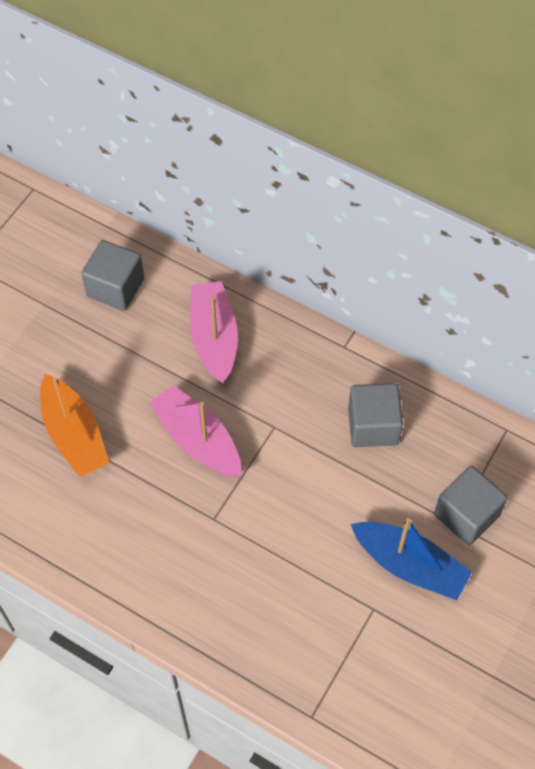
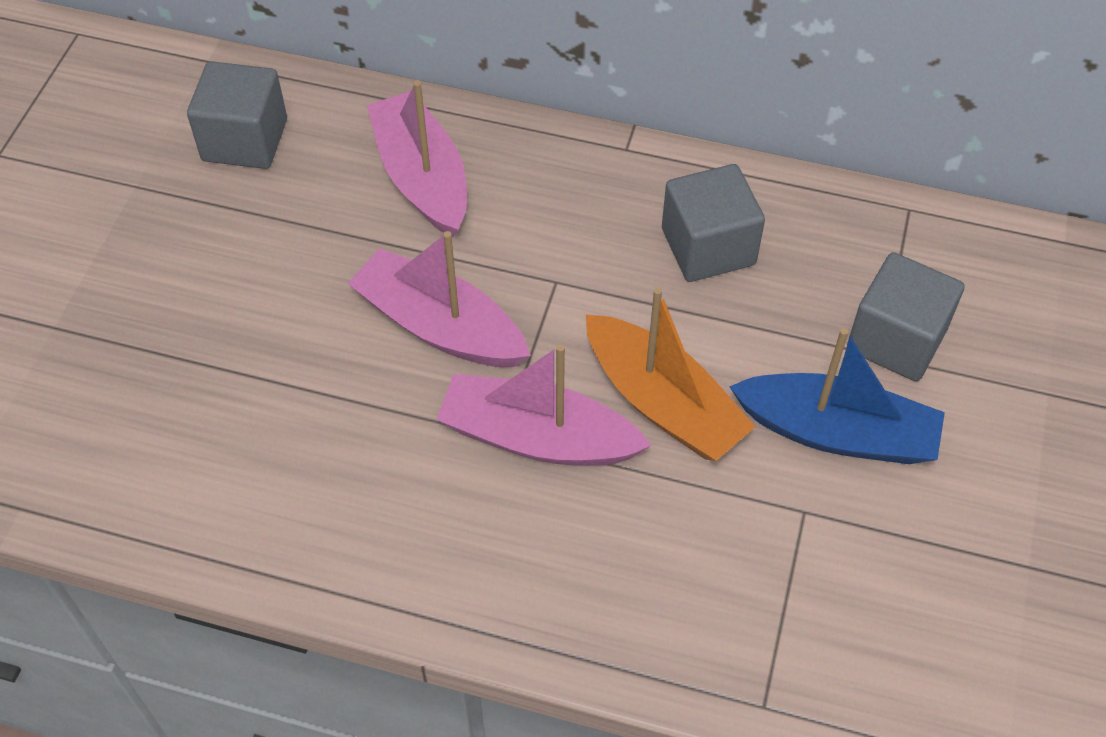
camera: 15 degrees left, 5 degrees down
orange boat [40,374,110,477] -> orange boat moved to [586,288,755,461]
none -> pink boat [437,344,652,466]

